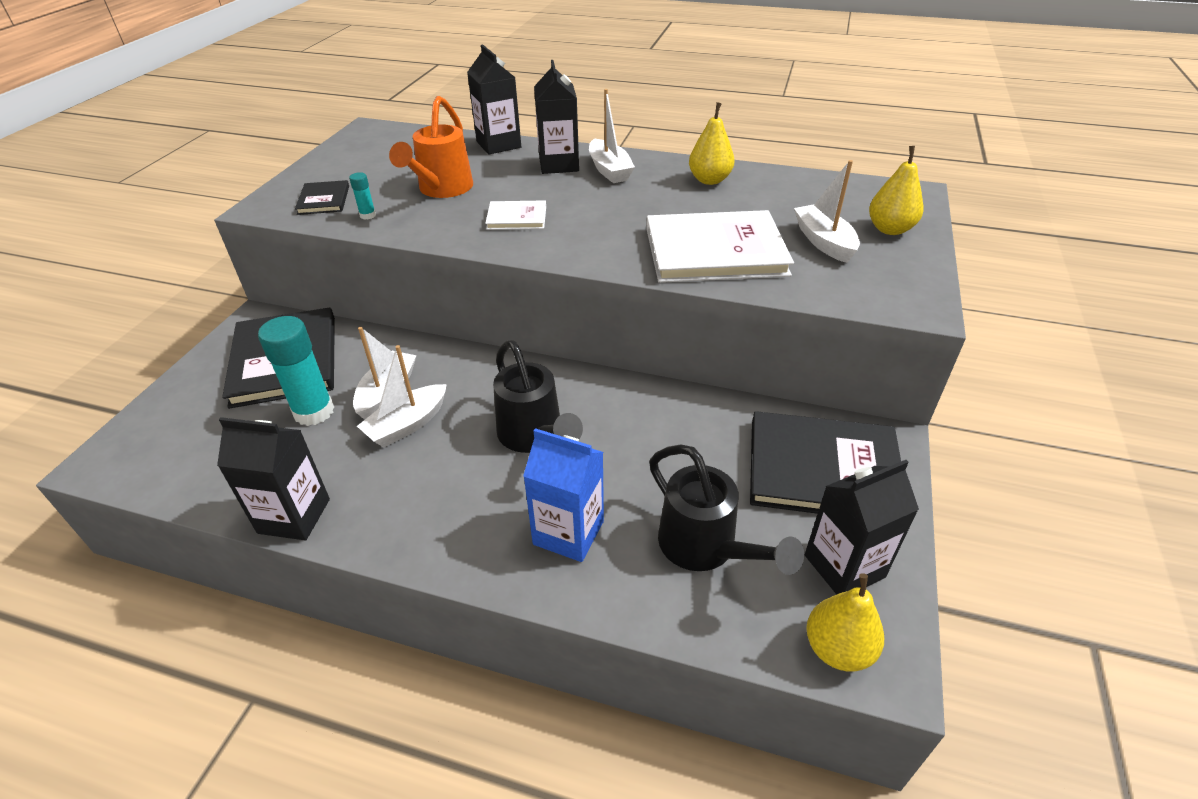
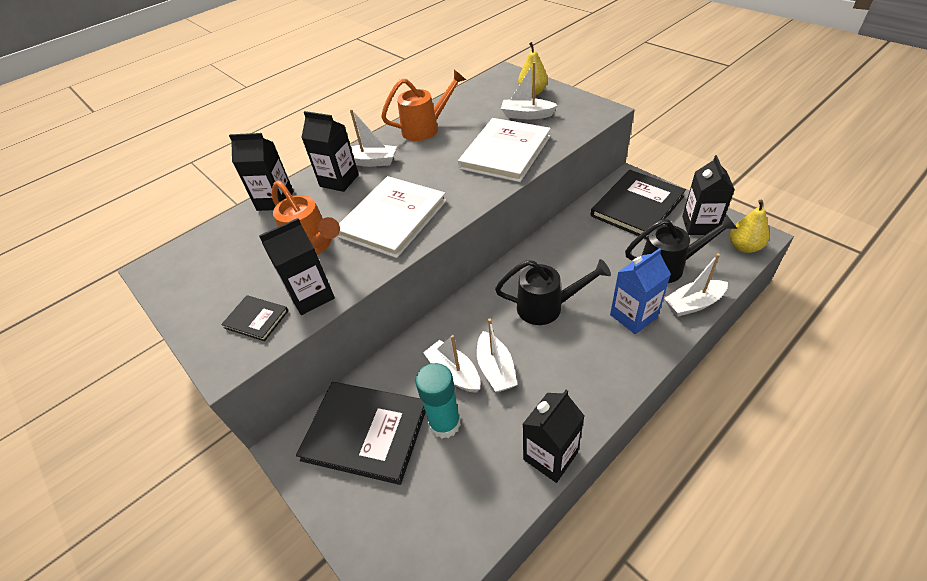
camera: 55 degrees left, 5 degrees up
turquoise glue stick [349,172,376,220] -> black carton [259,218,335,315]
white book [485,200,546,230] -> white book [337,176,446,258], size x2.08
yellow pear [689,102,734,185] -> orange watering can [381,69,466,141]
none -> white boat [664,253,728,317]

